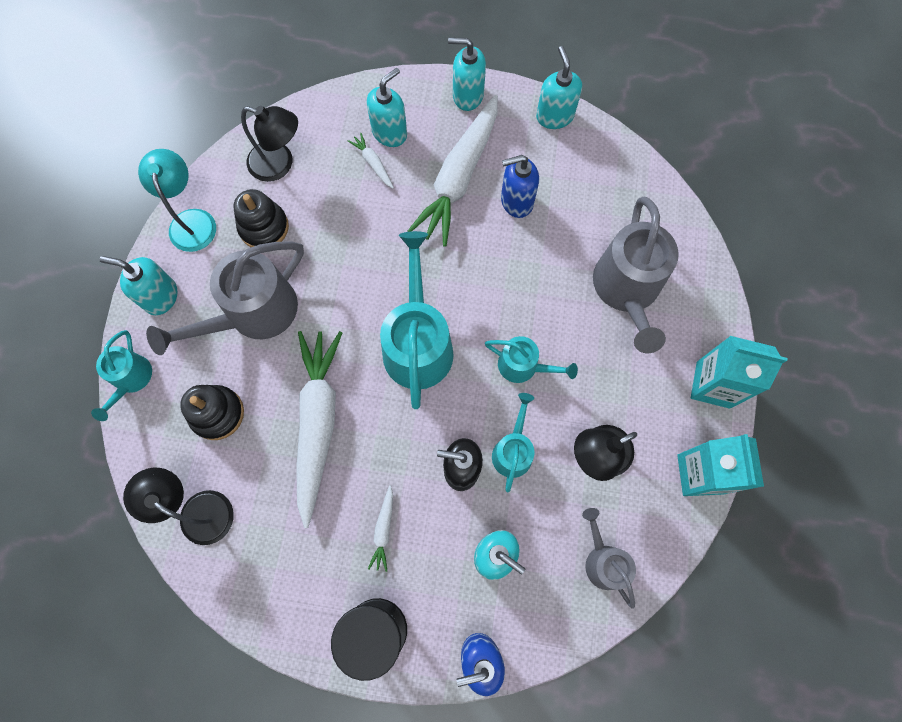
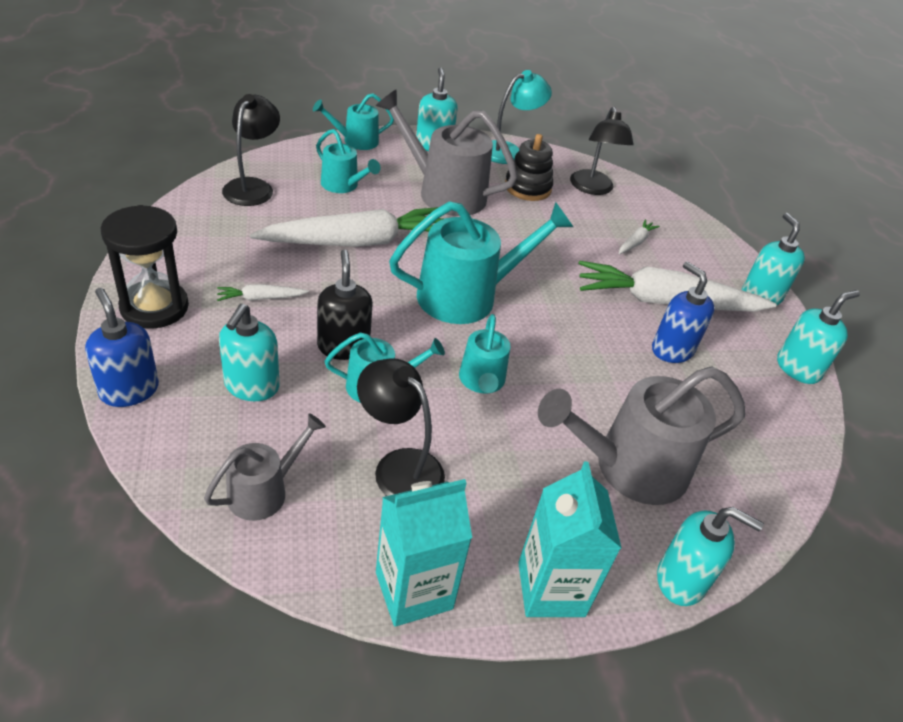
camera: 65 degrees right, 30 degrees down
black stacking toy [180,385,244,440] -> turquoise watering can [316,129,380,193]
turquoise soap dispenser [367,68,407,147] -> turquoise soap dispenser moved to [657,507,764,606]

